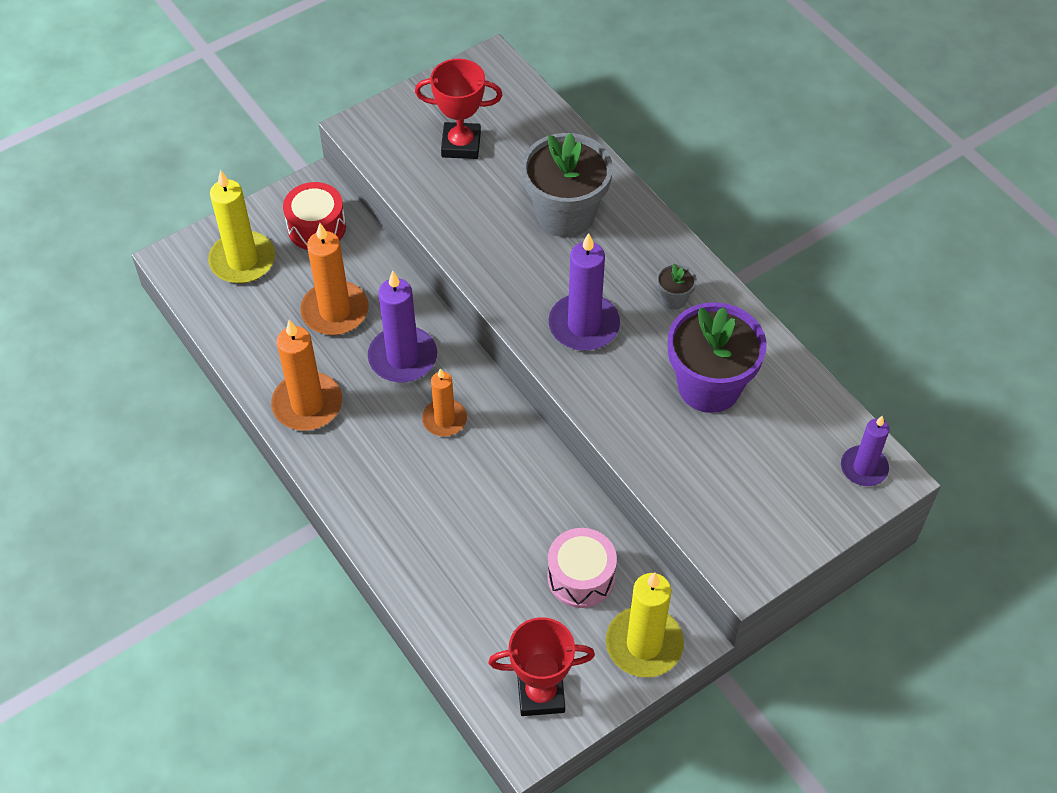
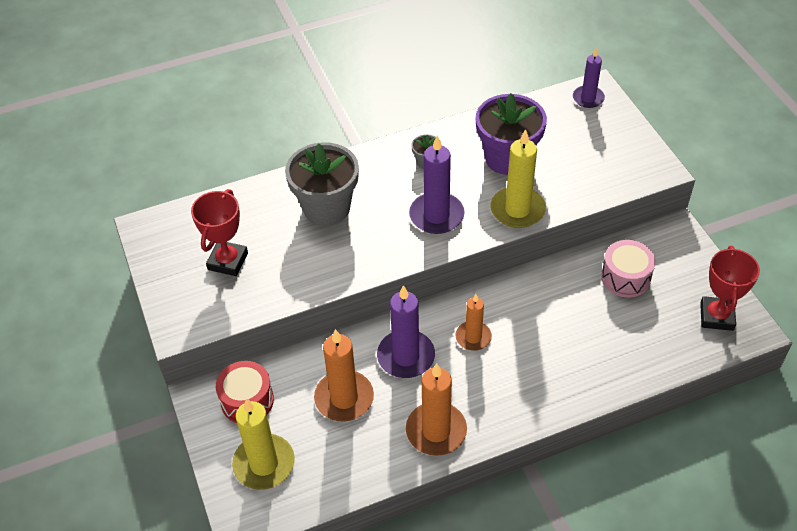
camera: 75 degrees left, 5 degrees down
yellow candle [606,572,684,678] -> yellow candle moved to [490,129,546,228]

